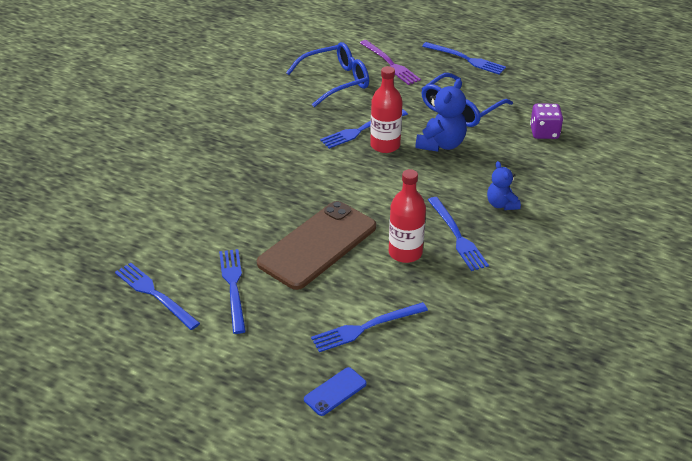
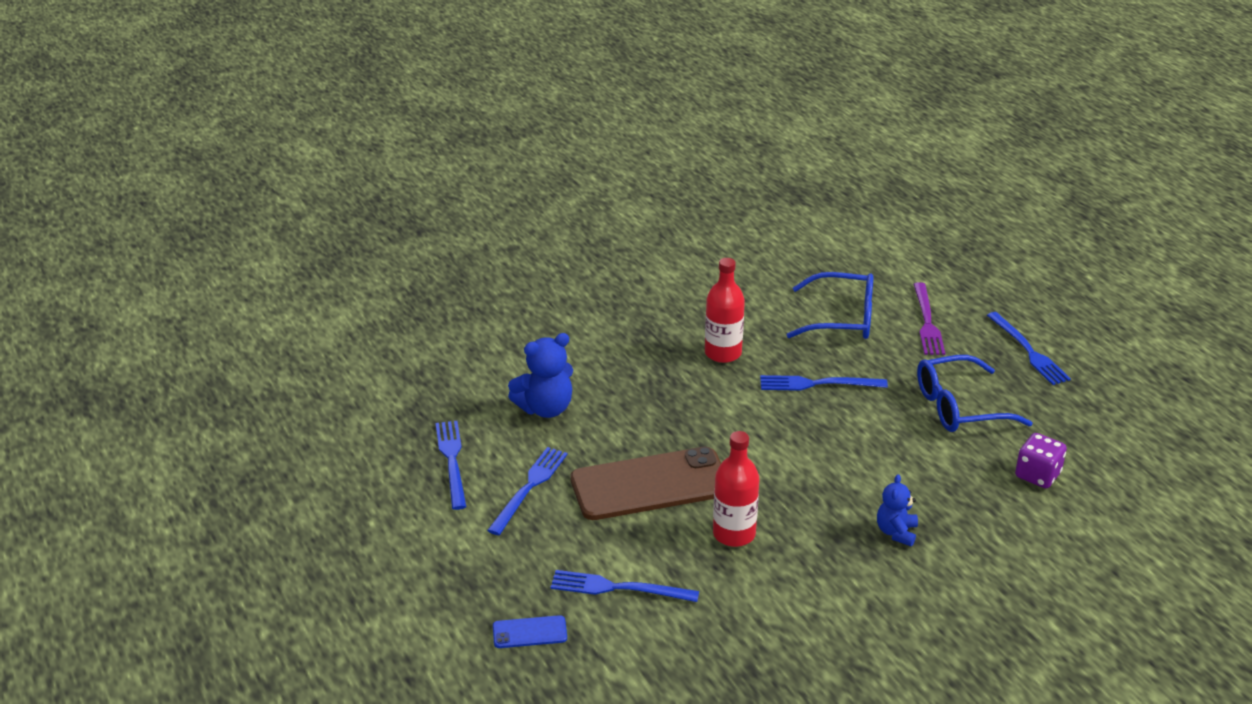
camera: 35 degrees right, 5 degrees down
red bottle [370,66,402,153] -> red bottle moved to [705,258,745,363]
blue teddy bear [416,79,467,152] -> blue teddy bear moved to [508,333,573,418]
blue fork [428,197,489,271] -> none

